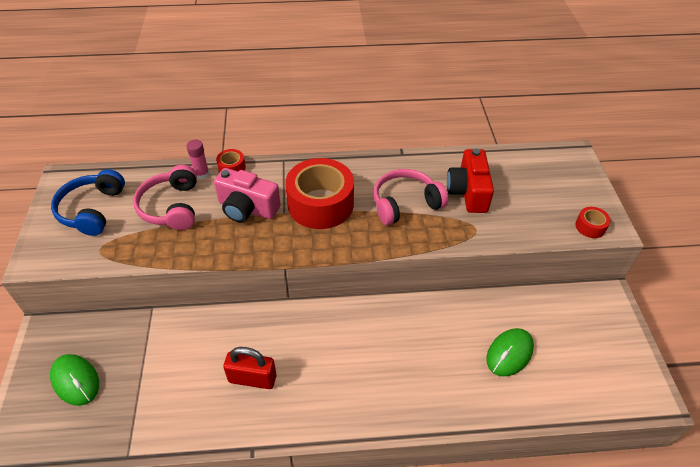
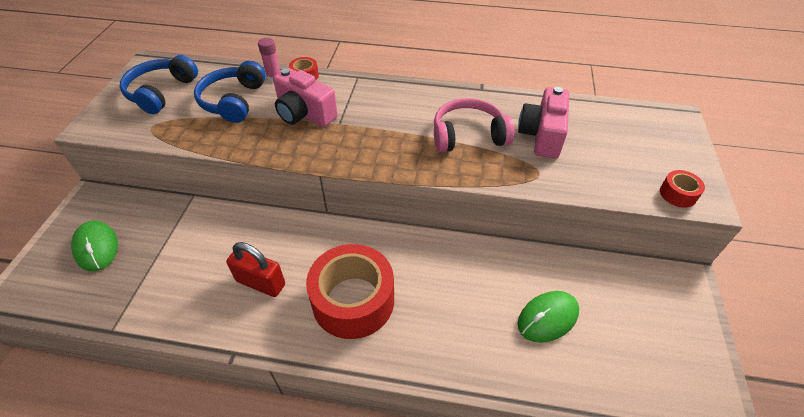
camera: 15 degrees right, 0 degrees up
pink headphones [133,165,197,230] -> blue headphones [194,61,266,123]
red tape [285,158,354,229] -> red tape moved to [306,244,394,339]
red camera [447,148,494,213] -> pink camera [518,87,569,159]

